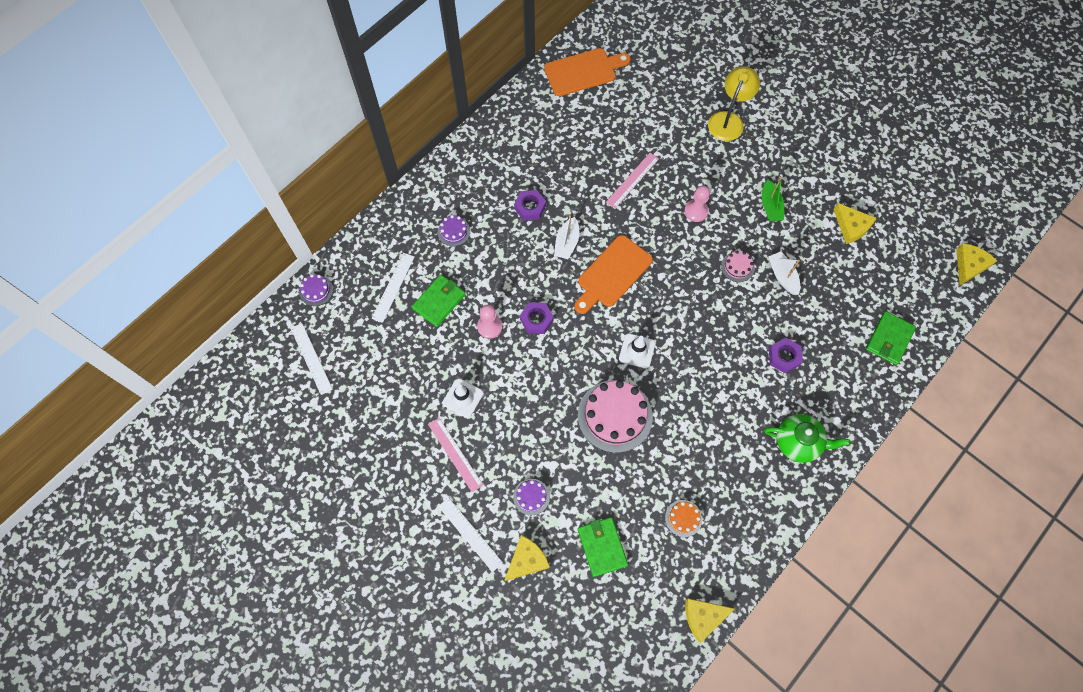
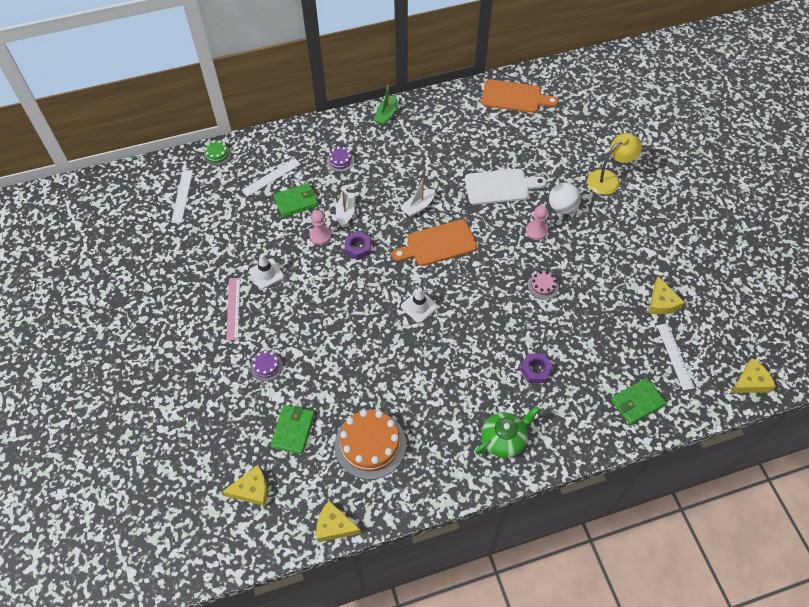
camera: 30 degrees right, 10 degrees down
purple cake [299,274,333,306] -> green cake [204,140,231,166]
white ruler [438,497,503,572] -> white ruler moved to [657,323,695,390]
yellow cheese [505,535,550,581] -> yellow cheese moved to [222,465,268,506]
purple nut [514,190,546,221] -> none
pink cake [578,380,653,453] -> none
pink ruler [606,153,659,208] -> white cutting board [465,169,547,205]
orange cake [665,500,702,537] -> orange cake [334,410,406,480], size x2.11
green boat [761,177,784,222] -> green boat moved to [374,85,397,126]
green teapot [764,414,850,463] -> green teapot turned 75 degrees counterclockwise [475,406,539,458]
white boat [768,251,800,295] -> white boat moved to [336,191,355,228]
none -> white ball [549,183,581,214]

